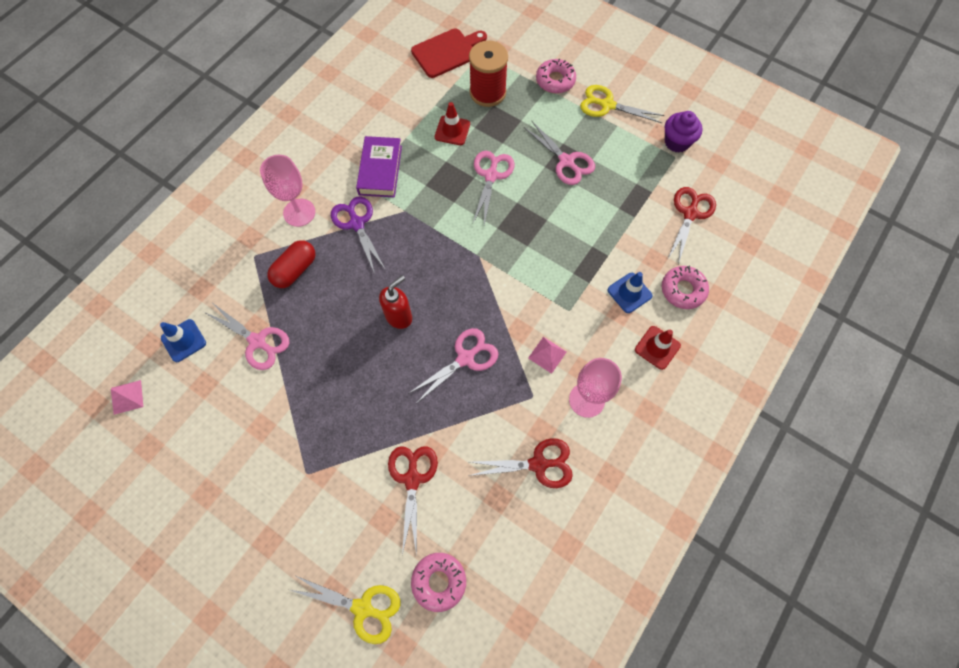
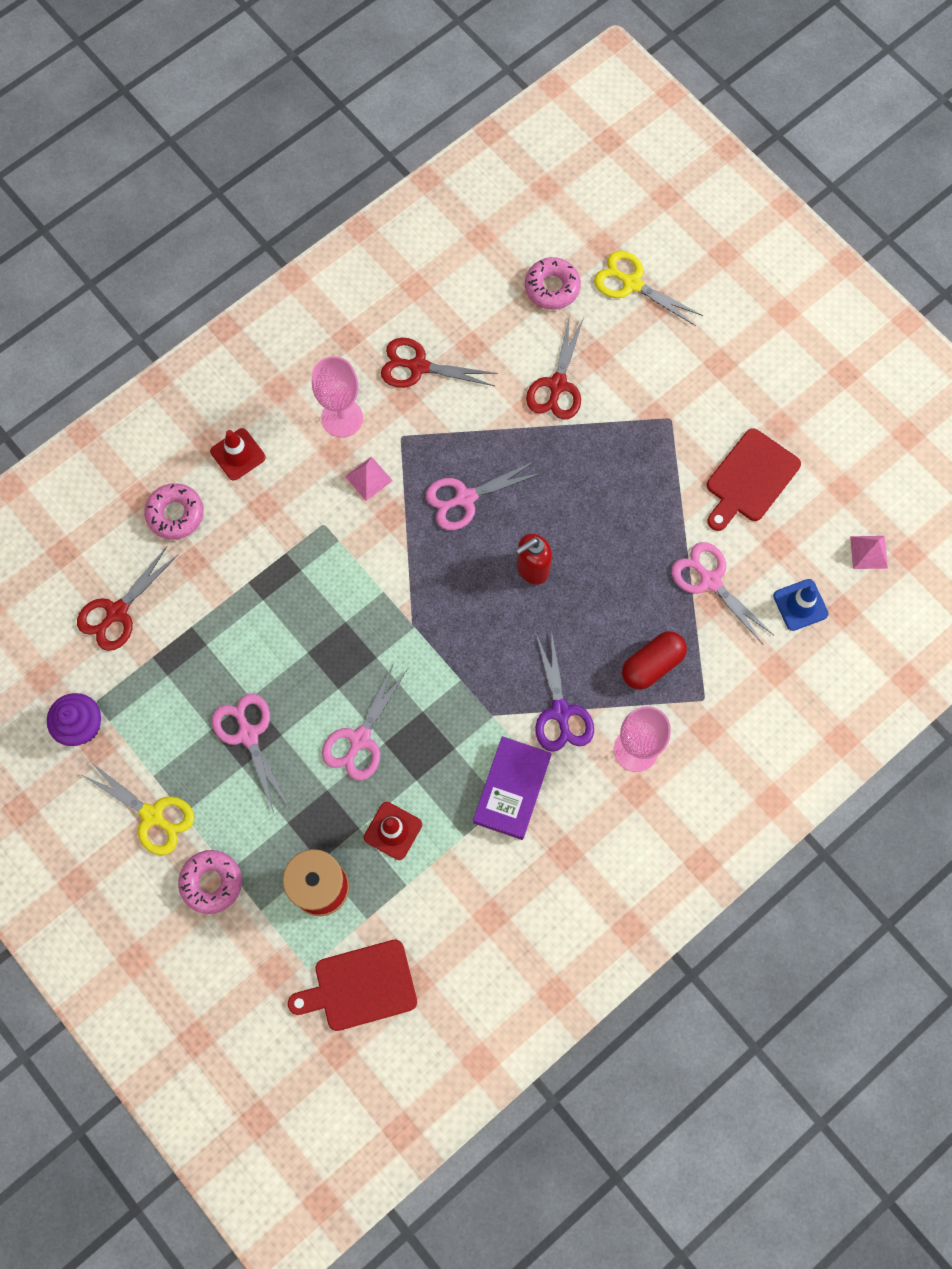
camera: 165 degrees left, 5 degrees up
blue traffic cone [607,272,652,313] -> none
none -> red cutting board [707,428,801,531]

